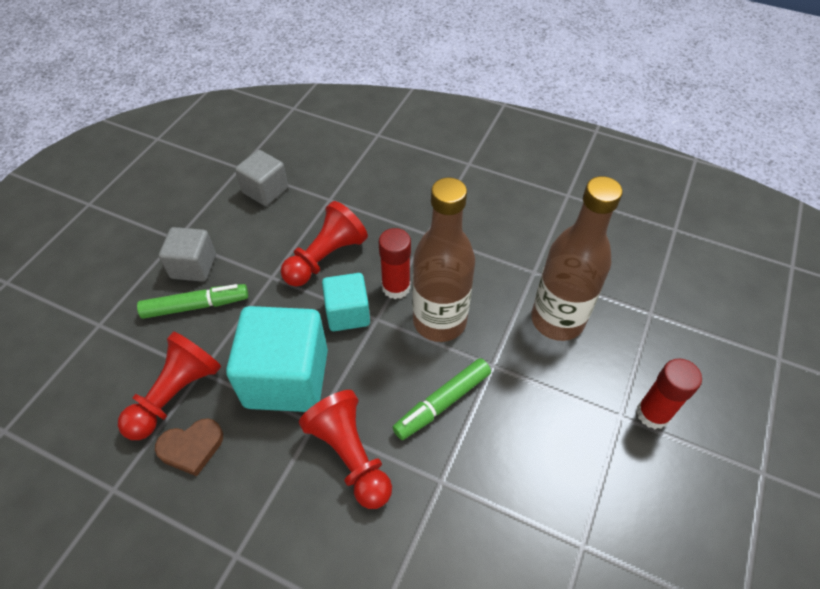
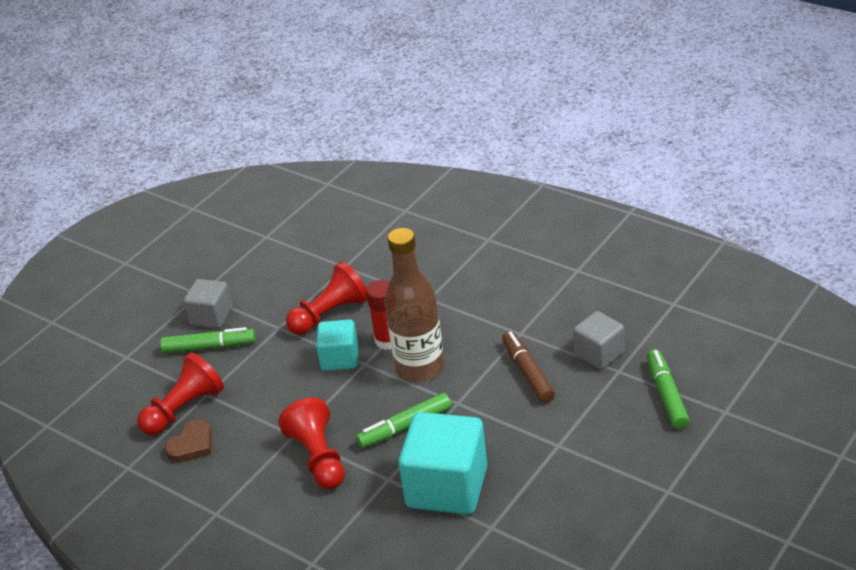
camera: 15 degrees right, 15 degrees down
brown heart [155,418,223,476] -> brown heart turned 45 degrees counterclockwise [164,419,212,462]
turquoise cube [226,306,328,412] -> turquoise cube moved to [398,412,487,515]
grey cube [235,150,288,206] -> grey cube moved to [573,311,625,370]
brown bottle [531,176,623,341] -> brown marker [502,331,555,403]
red glue stick [636,358,702,429] -> none
none -> green marker [647,349,690,429]

